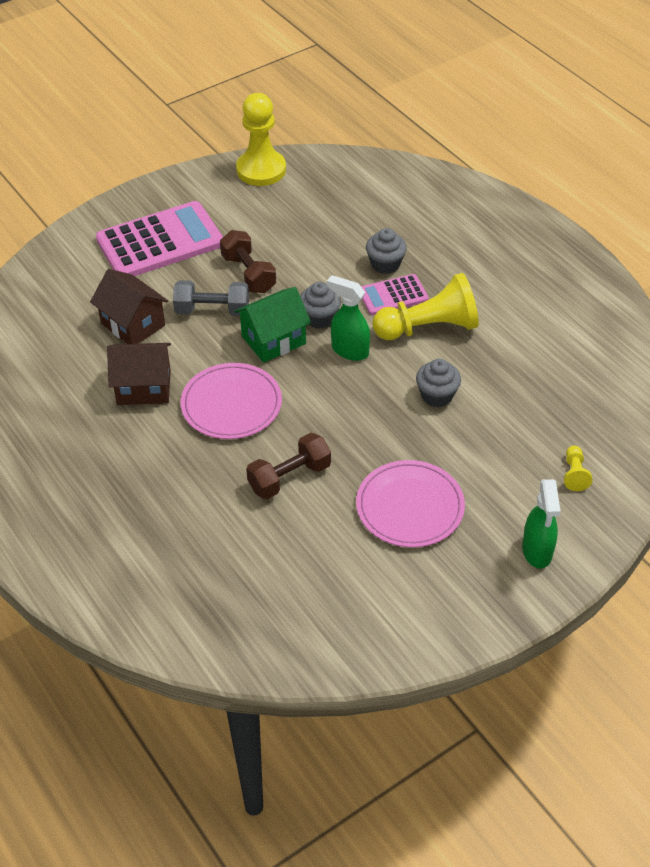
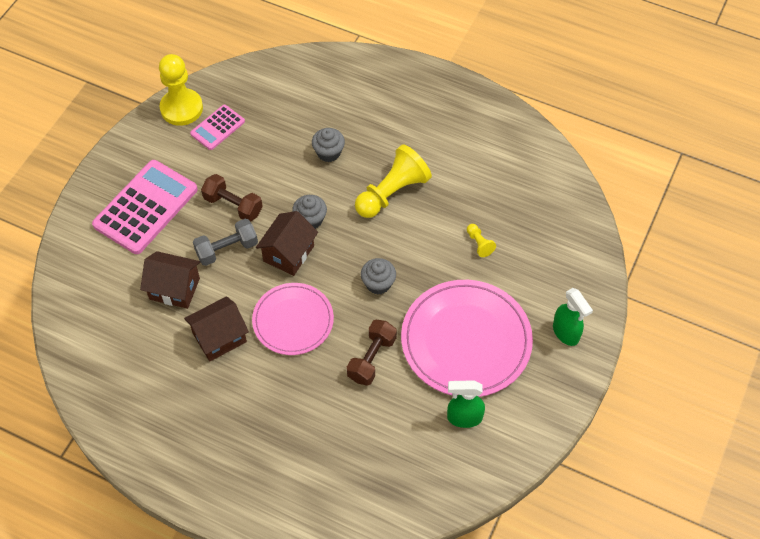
camera: 30 degrees left, 10 degrees up
green house [234,287,311,363] -> brown house [256,211,318,276]
green spray bottle [327,275,370,361] -> green spray bottle moved to [447,380,485,428]
pink plate [356,460,465,547] -> pink plate [401,280,533,397], size x1.59
pink calculator [361,274,429,315] -> pink calculator moved to [190,105,245,150]
grey cupcake [416,359,461,407] -> grey cupcake moved to [361,258,396,294]
yellow pawn [564,445,593,491] -> yellow pawn moved to [467,224,496,257]

